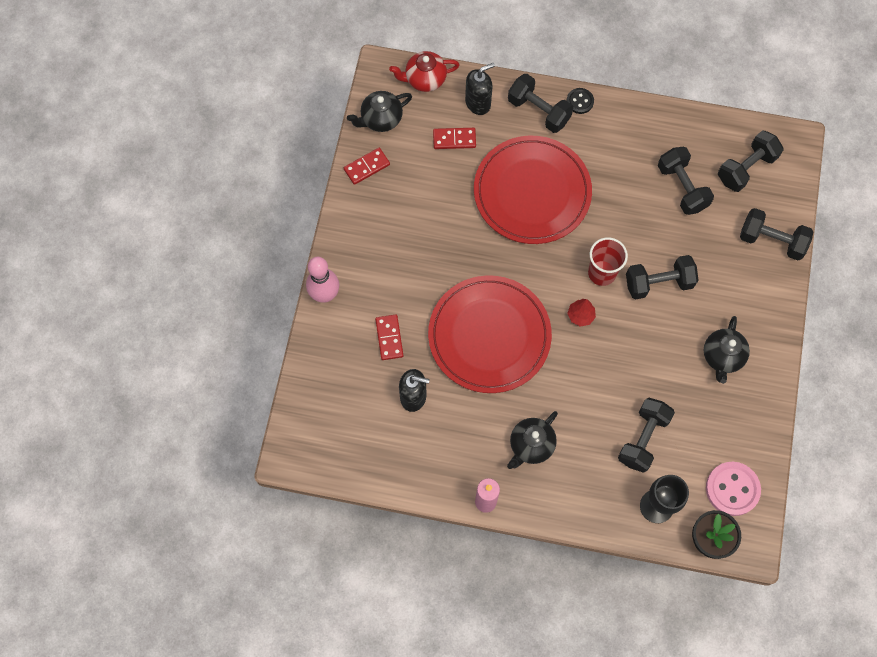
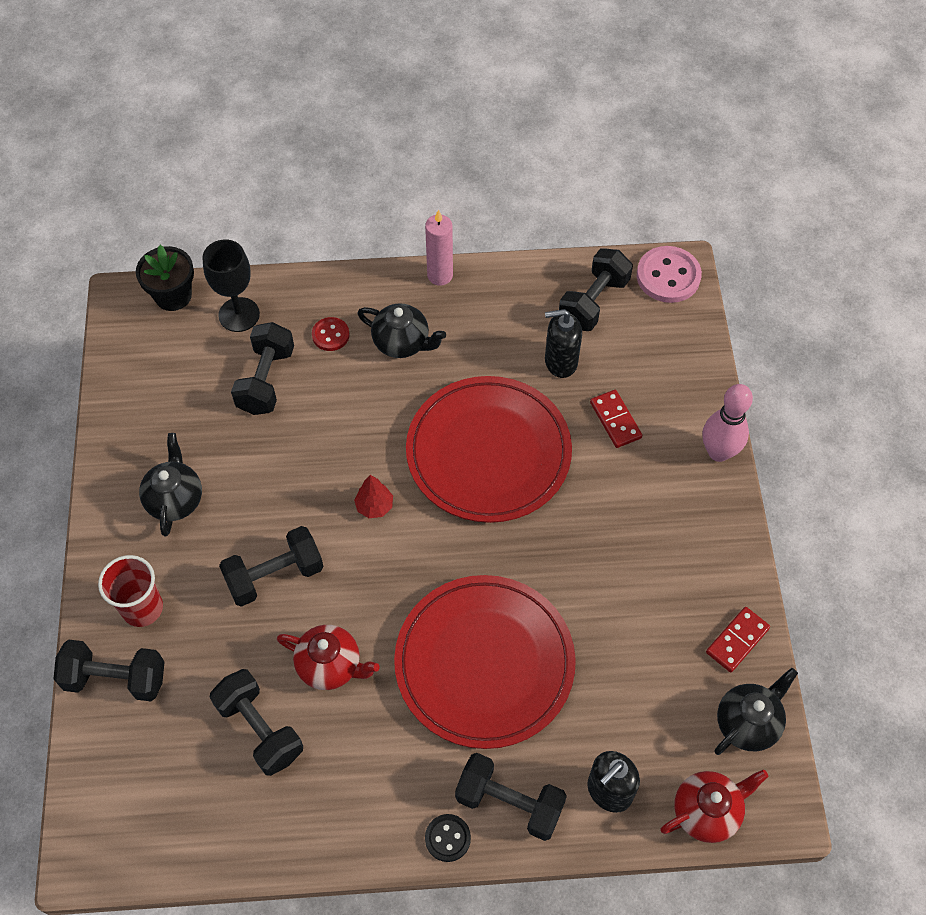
camera: 165 degrees right, 10 degrees down
red domino [433,128,476,149] -> none
black teapot [507,411,558,469] -> black teapot turned 90 degrees clockwise [357,303,446,358]
red cup [588,237,628,286] -> red cup moved to [98,555,163,627]
pink button [706,462,761,516] -> pink button moved to [637,246,702,303]
black dumbbell [718,130,783,192] -> black dumbbell moved to [559,248,633,331]
none -> red teapot [277,625,380,690]
none -> red button [312,317,350,351]

